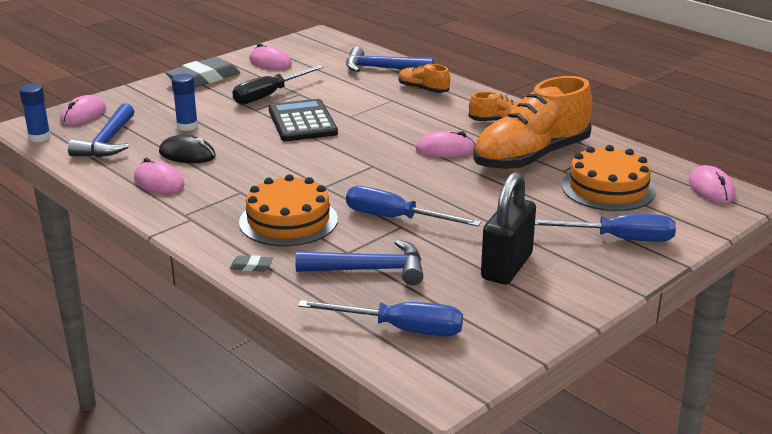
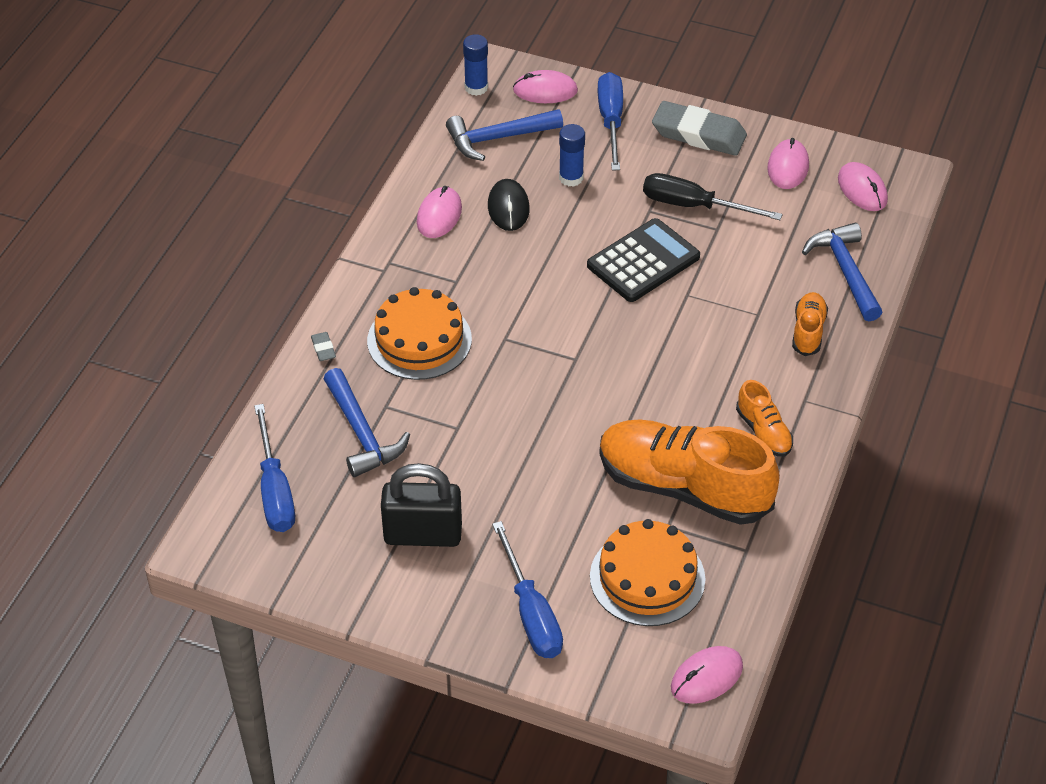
camera: 65 degrees right, 20 degrees up
blue screwdriver [346,186,481,226] -> blue screwdriver moved to [598,72,623,170]
pink mouse [415,131,475,158] -> pink mouse moved to [838,162,888,211]

